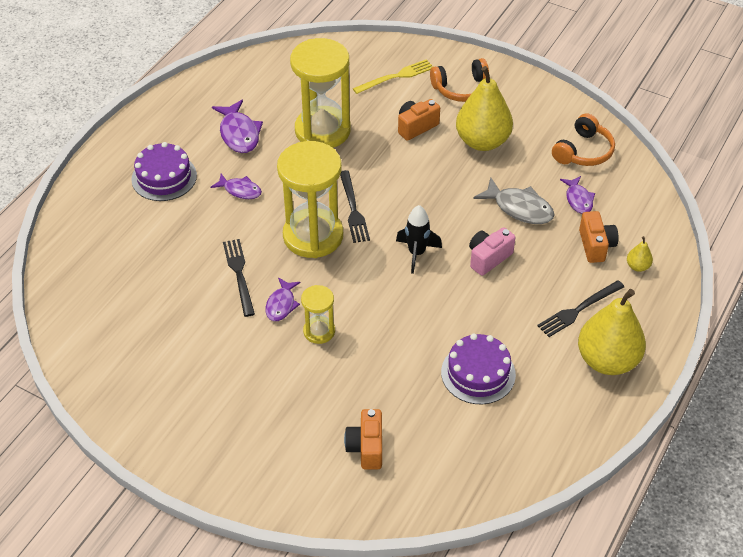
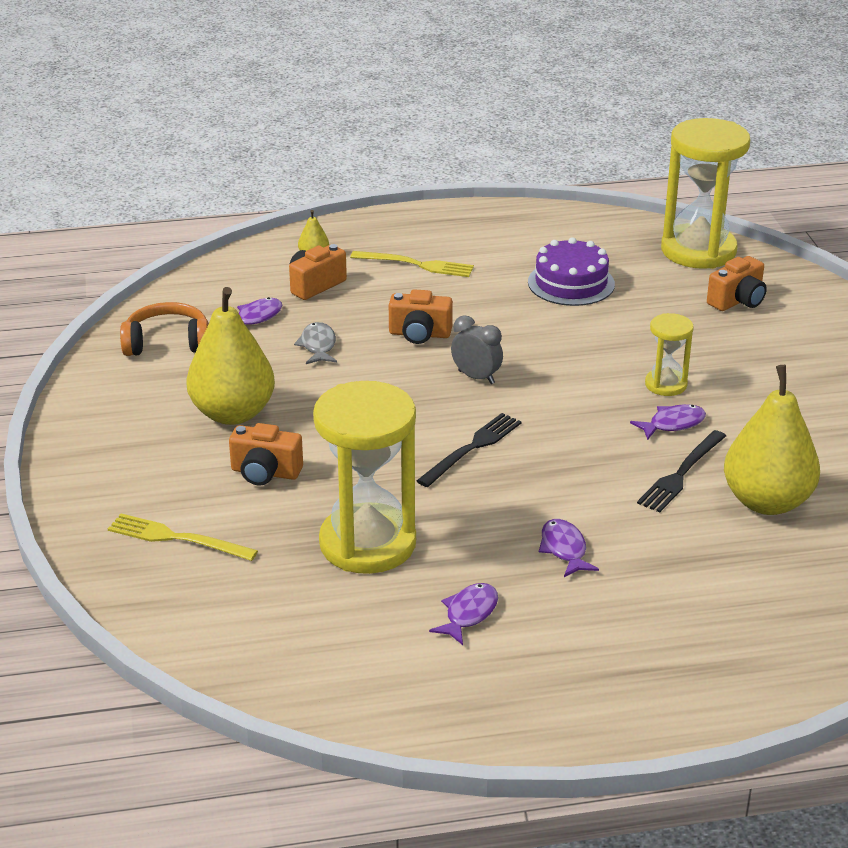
camera: 130 degrees left, 15 degrees down
purple cake [131,142,197,201] -> none
purple fish [212,100,263,153] -> purple fish [429,583,498,645], size x0.64
yellow hourglass [277,141,343,258] -> yellow hourglass moved to [661,118,750,269]
black rocket [396,205,442,274] -> grey clock [451,315,503,384]
orange headphones [430,58,489,102] -> none
pink camera [469,227,516,276] -> orange camera [389,289,453,344]
grey fish [473,177,555,224] -> grey fish [294,322,337,364], size x0.64
black fork [537,280,624,337] -> yellow fork [350,251,474,277]
yellow pear [578,289,646,375] -> yellow pear moved to [724,365,820,515]

